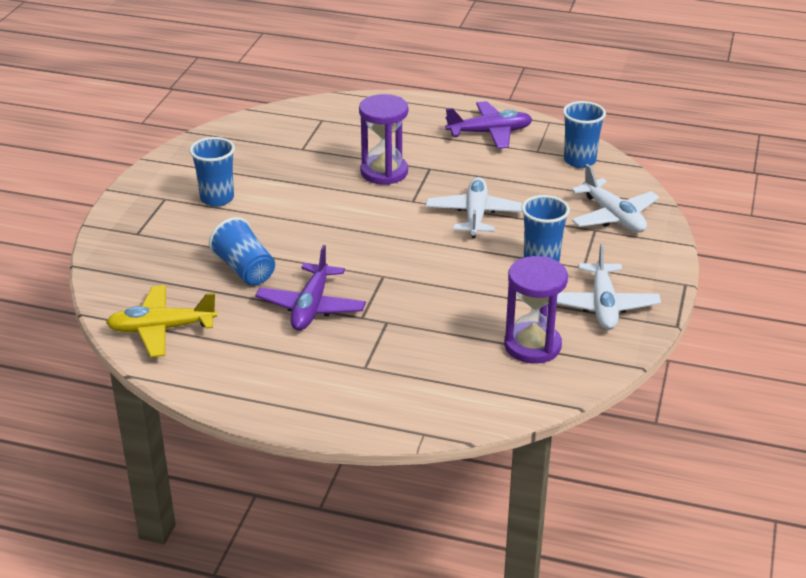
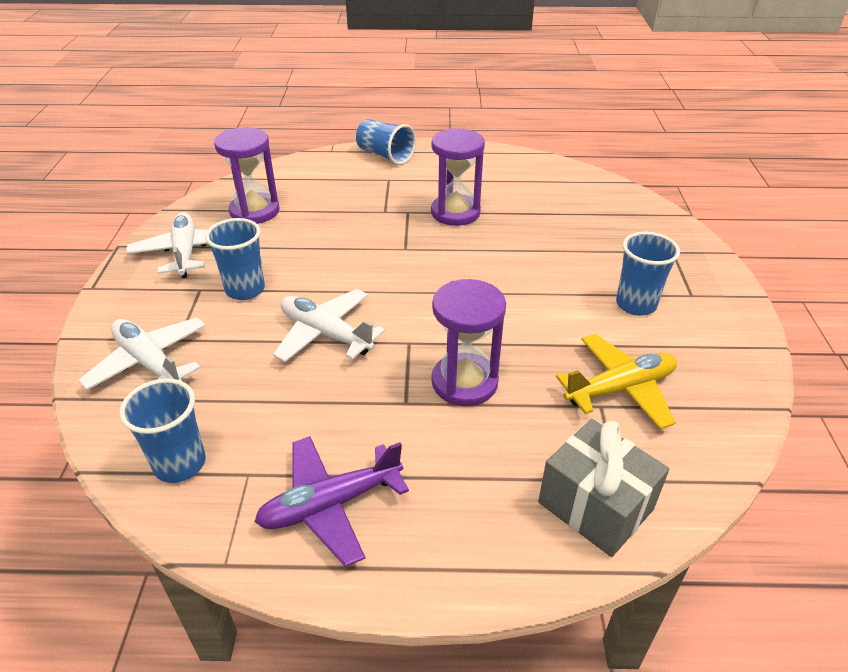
camera: 165 degrees right, 5 degrees up
yellow plane [106,285,217,357] -> yellow plane moved to [556,334,677,430]
blue cup [209,217,275,286] -> blue cup moved to [356,119,416,165]
purple plane [255,245,366,331] -> purple hourglass [431,128,485,226]
white plane [426,177,523,238] -> white plane turned 135 degrees clockwise [273,289,385,362]
none -> grey gift [538,419,669,557]

